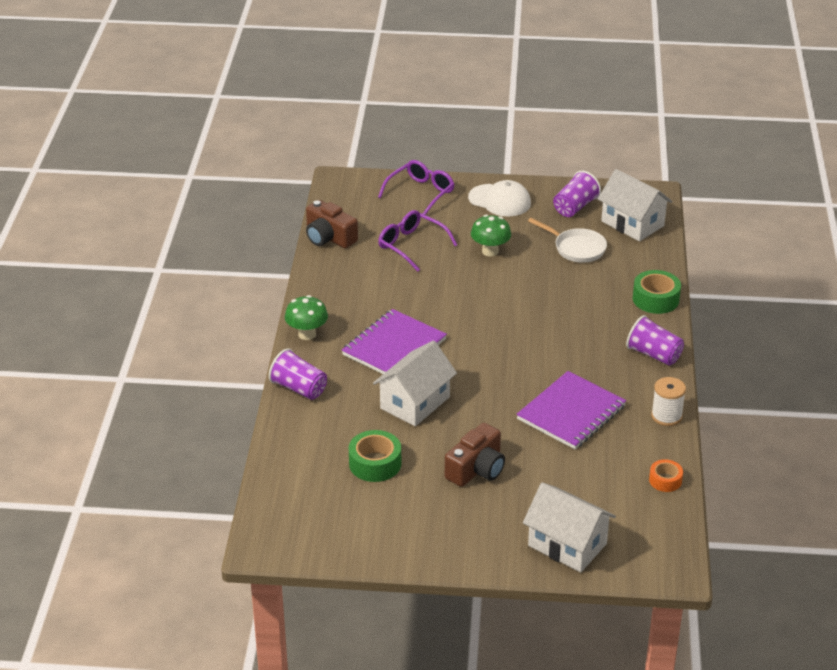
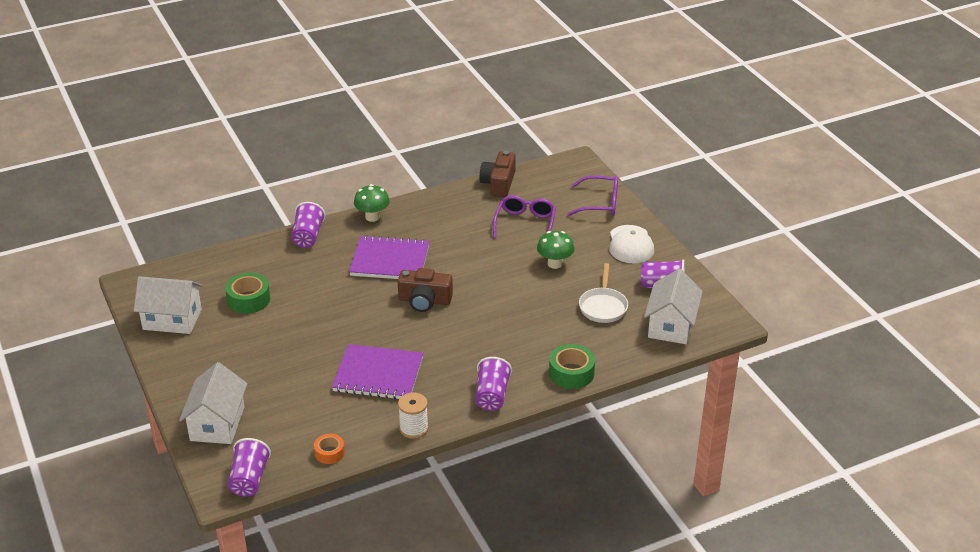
camera: 60 degrees right, 0 degrees up
white house [373,340,457,426] -> white house moved to [134,276,203,334]
brown camera [445,423,505,487] -> brown camera moved to [398,268,453,312]
none -> purple cup [228,438,271,497]

